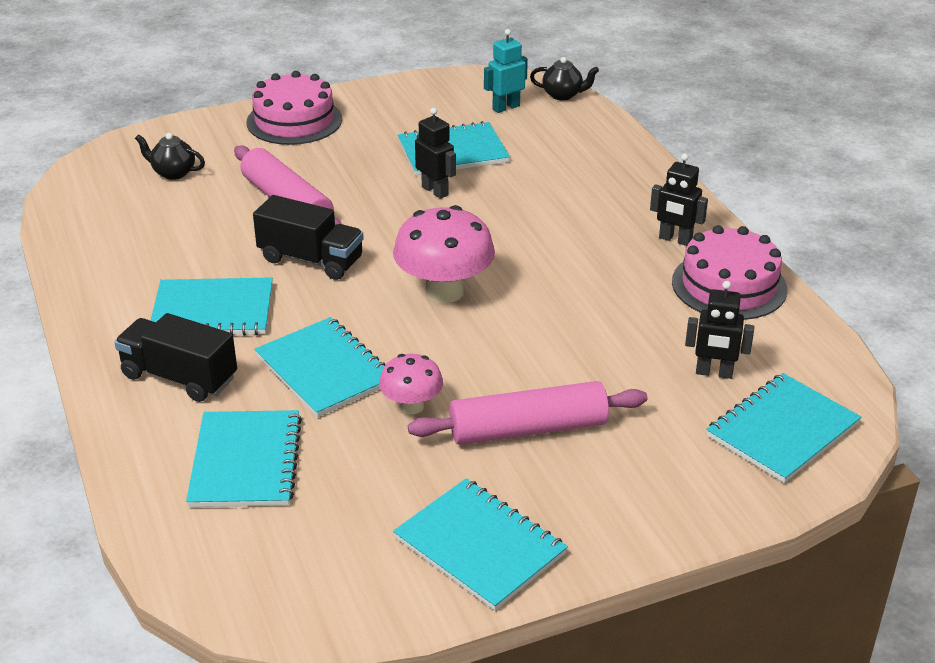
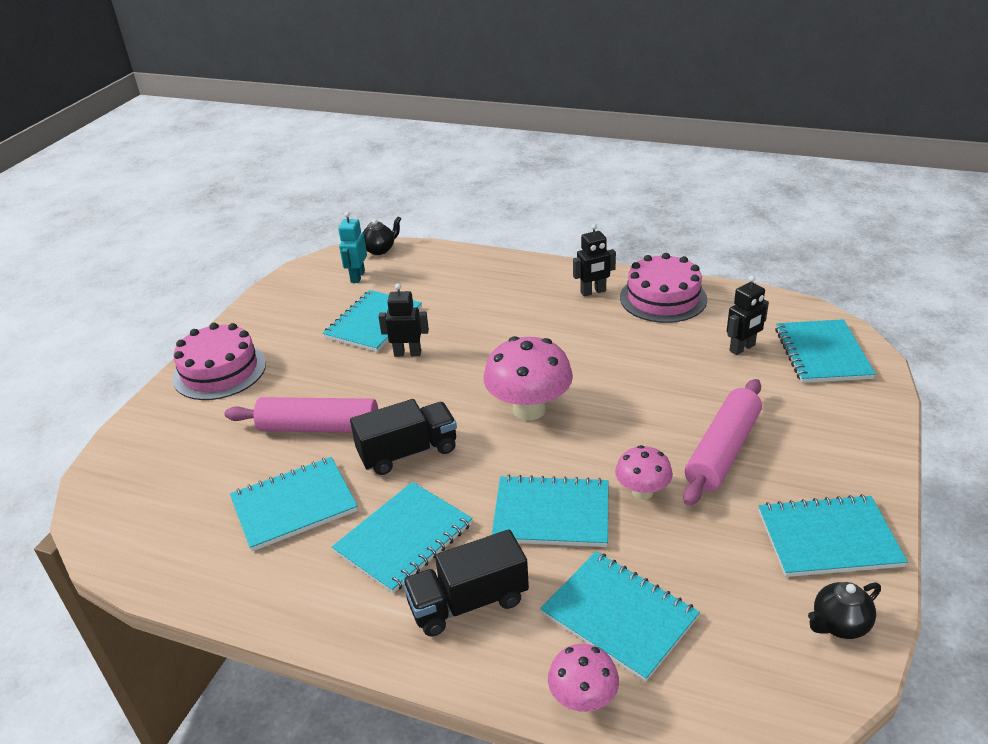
camera: 45 degrees left, 0 degrees up
black teapot [135,133,205,180] -> black teapot moved to [808,582,881,639]
none -> turquoise notebook [230,457,358,551]
none -> pink mushroom [548,644,619,712]

